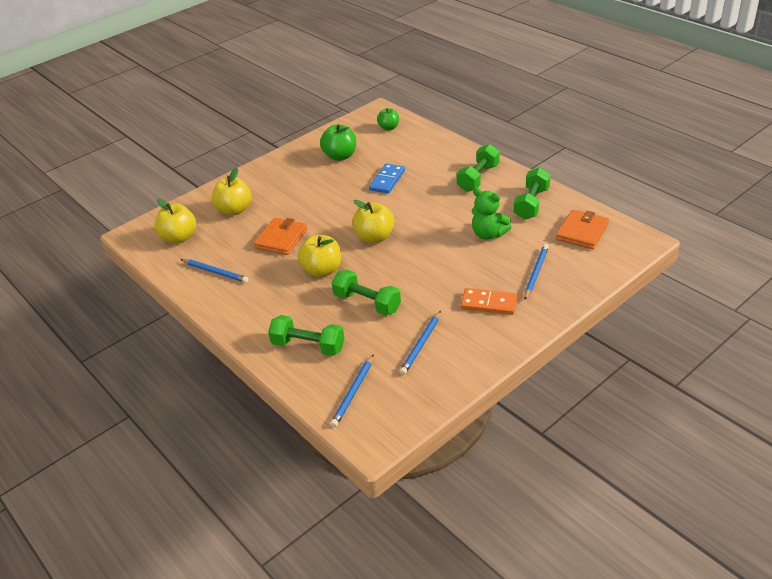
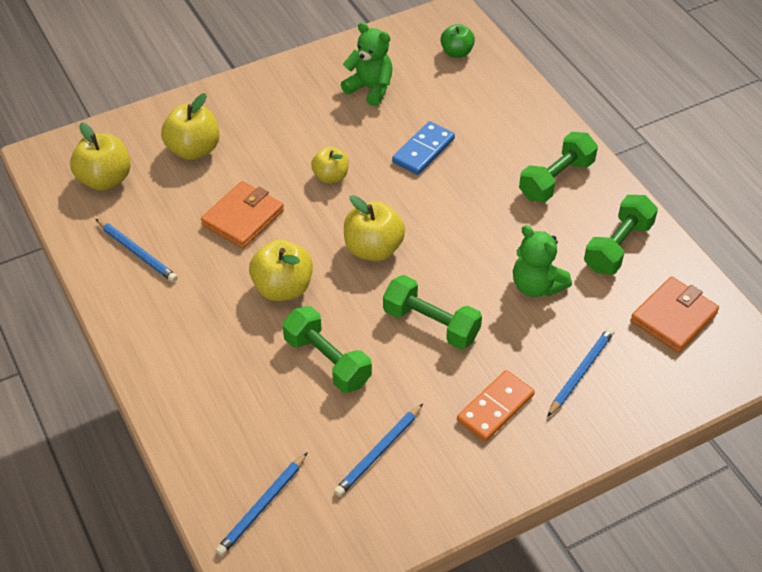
camera: 10 degrees right, 10 degrees up
green dumbbell [268,315,344,356] -> green dumbbell moved to [383,275,482,349]
green apple [320,124,356,161] -> green teddy bear [341,22,393,106]
orange domino [461,288,517,315] -> orange domino turned 75 degrees counterclockwise [457,370,535,442]
none -> yellow apple [311,147,349,183]

